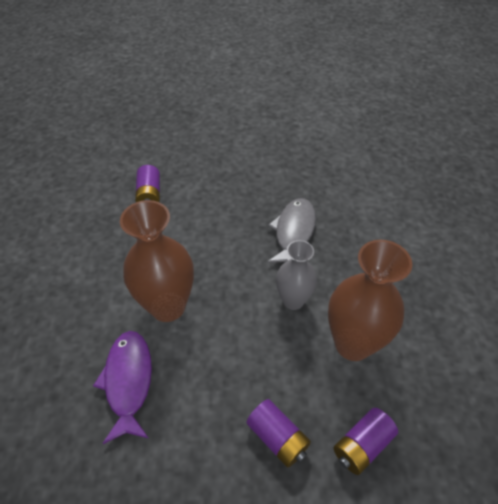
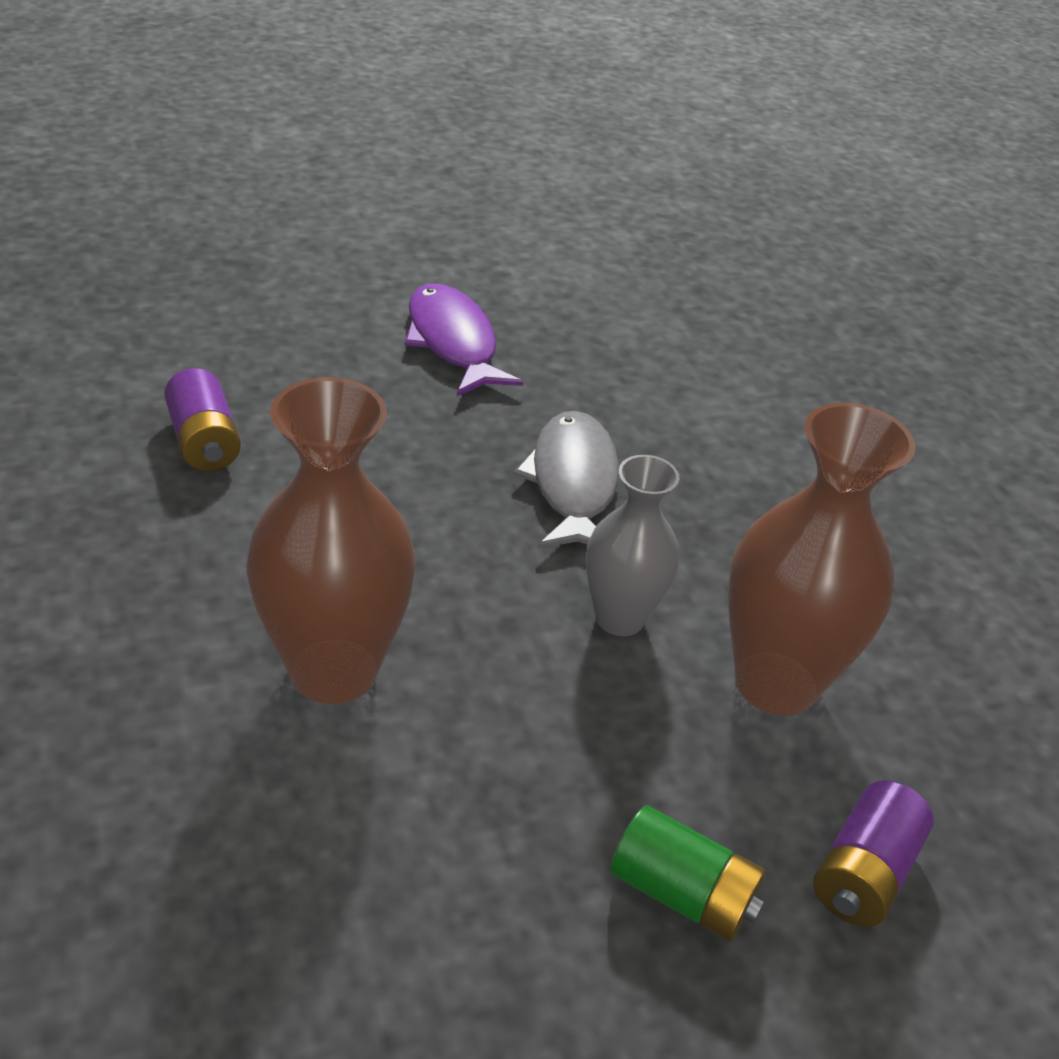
camera: 20 degrees left, 10 degrees down
purple fish [93,331,152,444] -> purple fish moved to [404,283,523,396]
purple battery [246,399,311,467] -> green battery [610,805,766,941]

